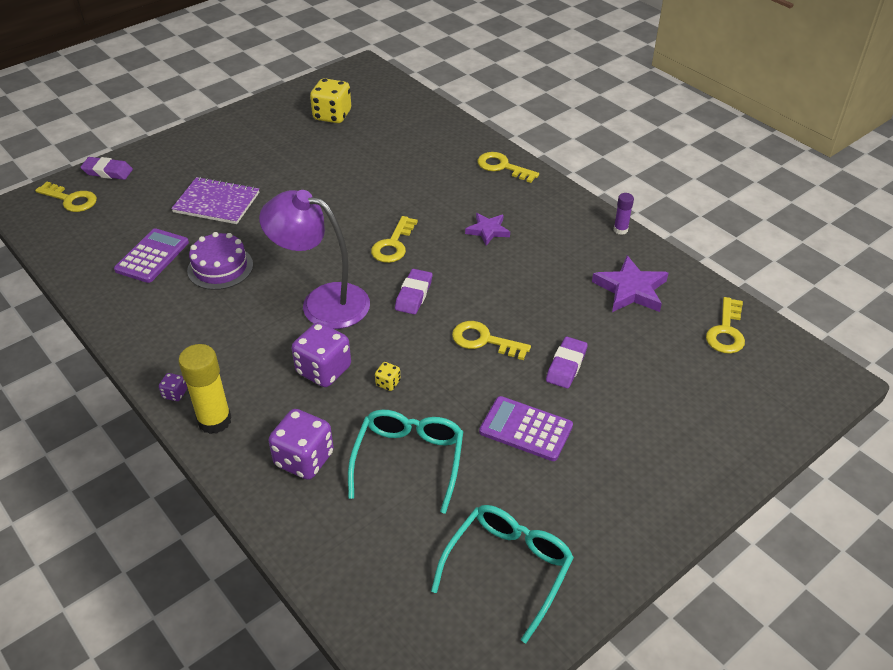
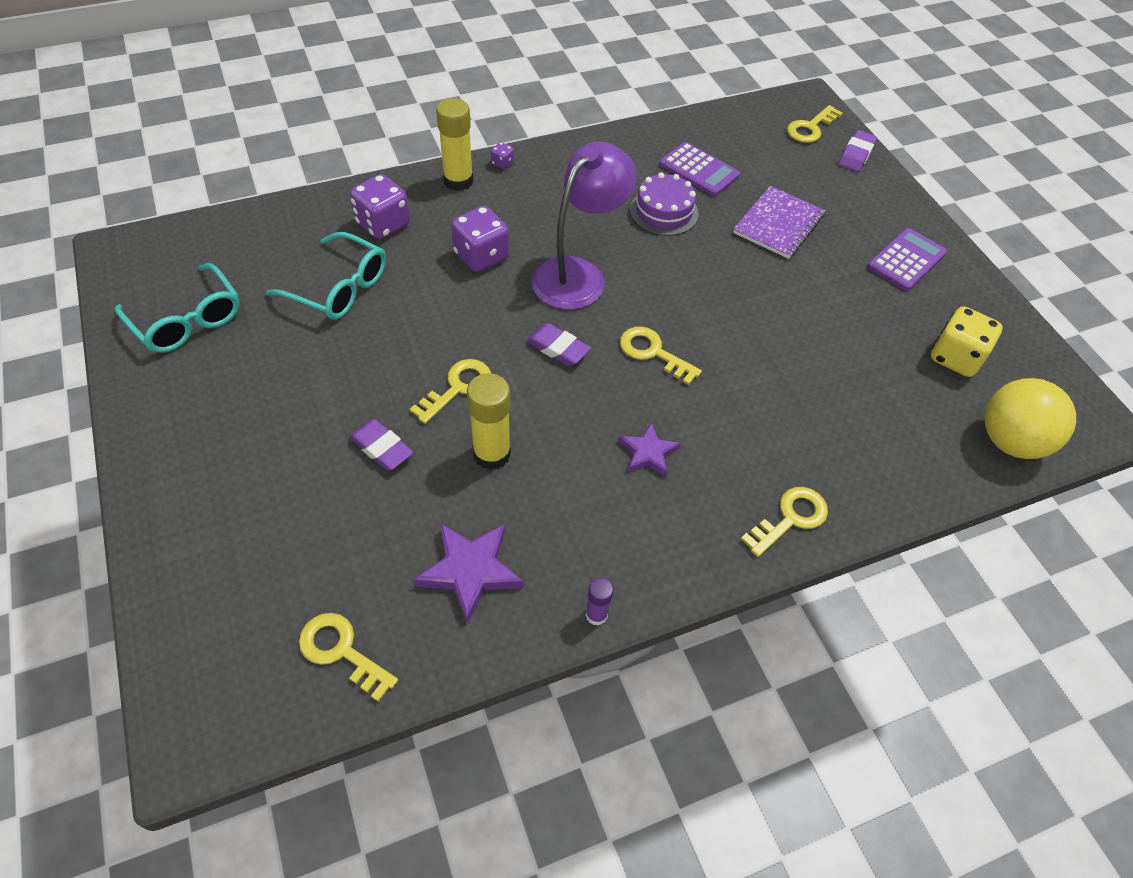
camera: 105 degrees right, 10 degrees up
yellow dice [375,362,401,391] -> none
purple calculator [479,396,573,461] -> purple calculator moved to [867,228,947,291]
none -> yellow glue stick [467,373,511,470]
none -> yellow ball [985,378,1076,459]

